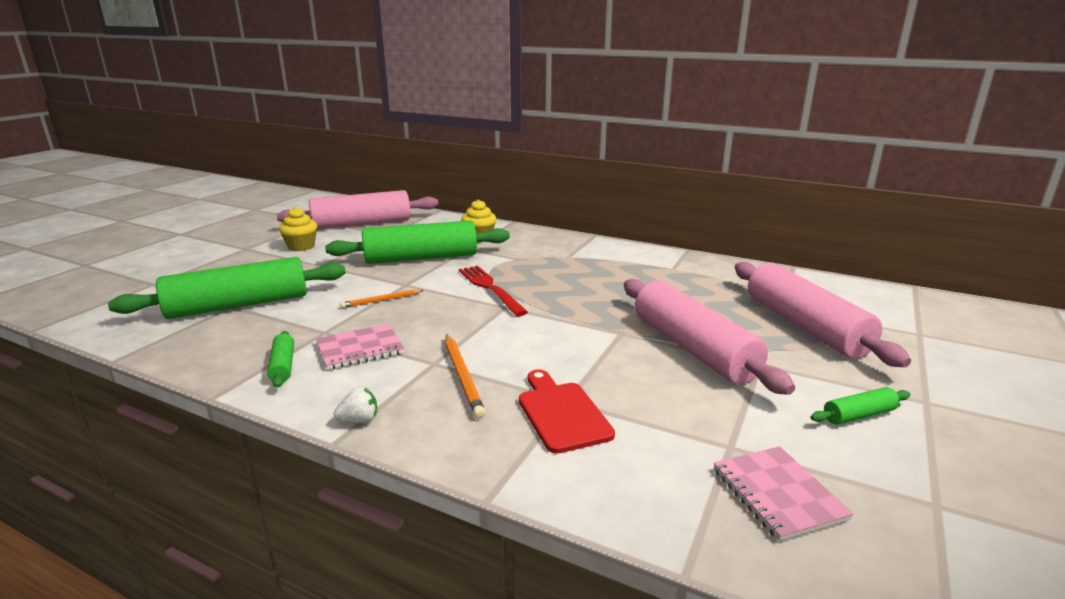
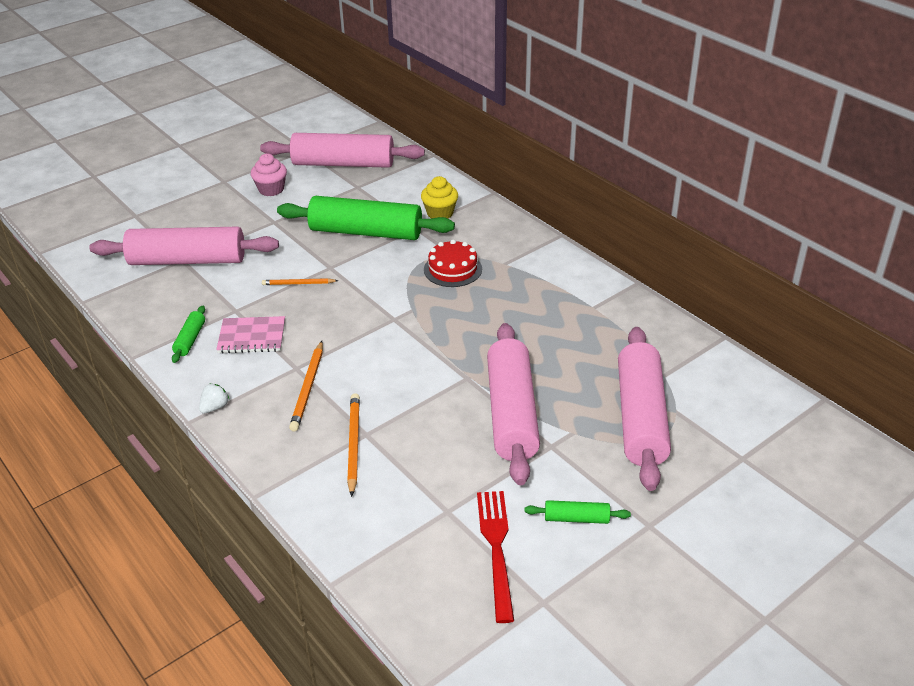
camera: 25 degrees right, 15 degrees up
green rolling pin [108,257,346,319] -> pink rolling pin [89,226,279,265]
yellow cupcake [279,207,317,251] -> pink cupcake [251,154,287,196]
white strawberry [333,387,377,423] -> white strawberry turned 60 degrees counterclockwise [199,384,229,414]
red fork [459,266,528,316] -> red fork moved to [477,491,514,623]
red cutting board [519,370,615,454] -> orange pencil [347,393,360,497]
pink notebook [714,446,854,541] -> none
none -> red cake [424,240,482,287]

